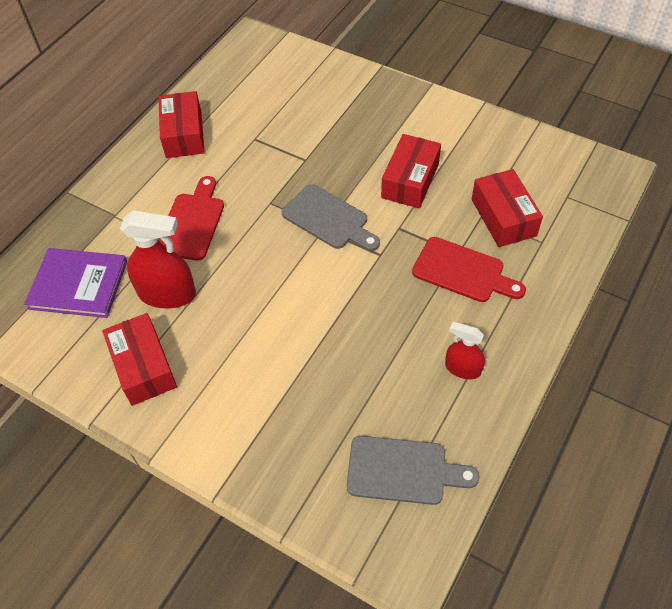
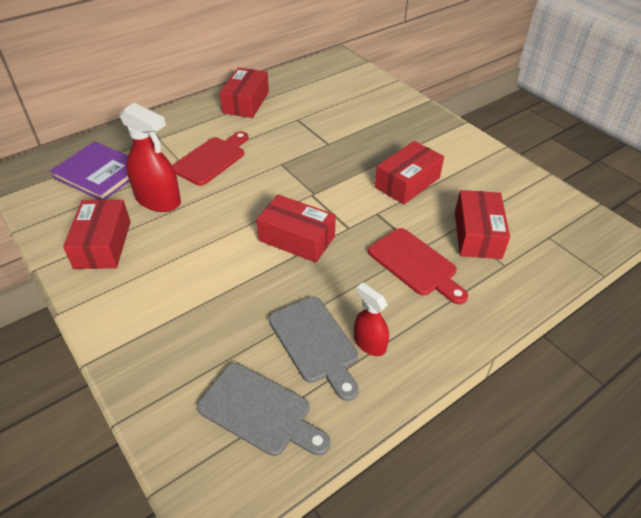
camera: 20 degrees right, 10 degrees down
grey cutting board [282,184,380,251] -> grey cutting board moved to [269,297,359,401]
none -> red box [256,194,336,263]

